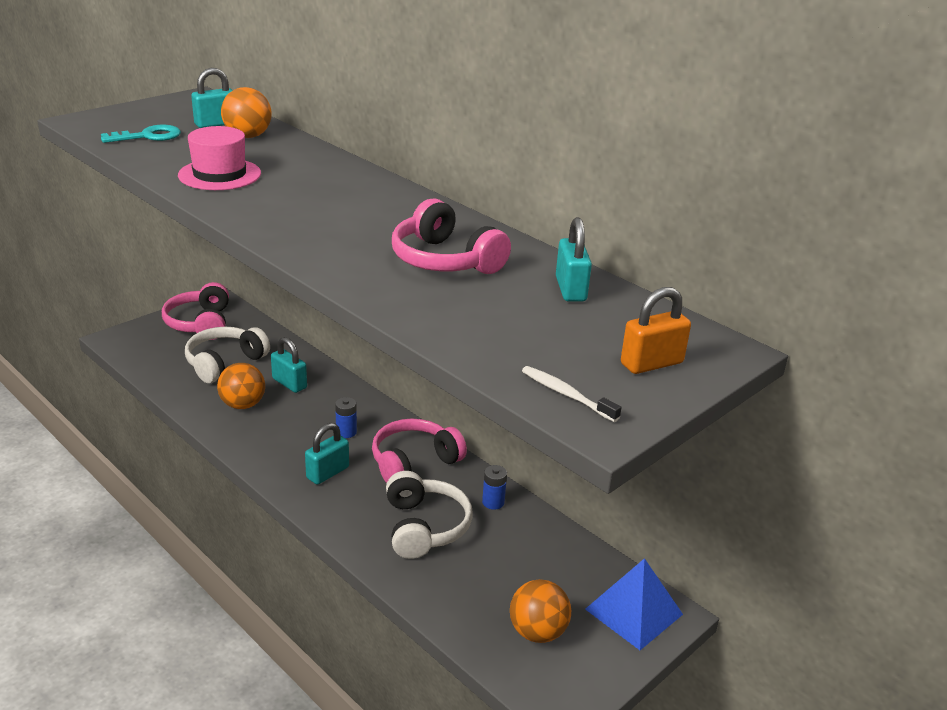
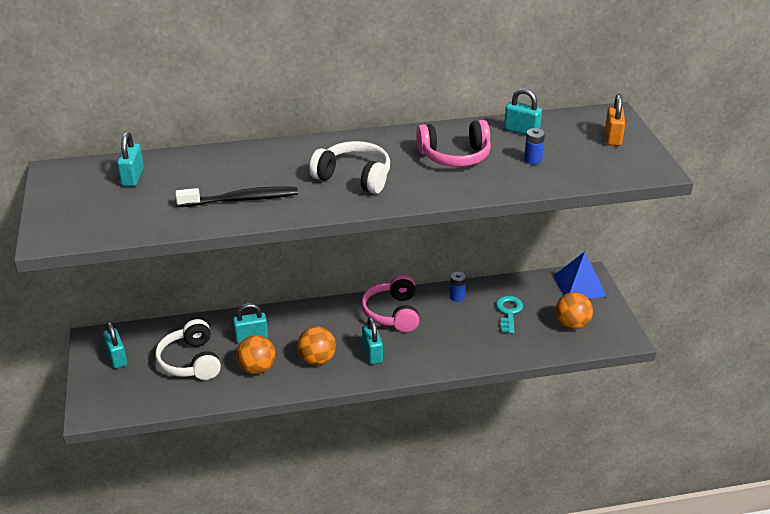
camera: 55 degrees left, 5 degrees up
turquoise key [101,125,181,143] -> turquoise key moved to [496,296,523,333]
pink headphones [162,282,229,340] -> turquoise padlock [103,321,127,369]
pink hat [178,126,261,190] -> black toothbrush [175,186,298,207]
orange ball [221,87,272,138] -> orange ball moved to [297,326,336,365]
blue battery [335,397,357,438] -> blue battery moved to [524,128,545,164]
white headphones [386,471,473,559] -> white headphones moved to [309,141,390,194]
white toothbrush [522,366,621,422] -> none

